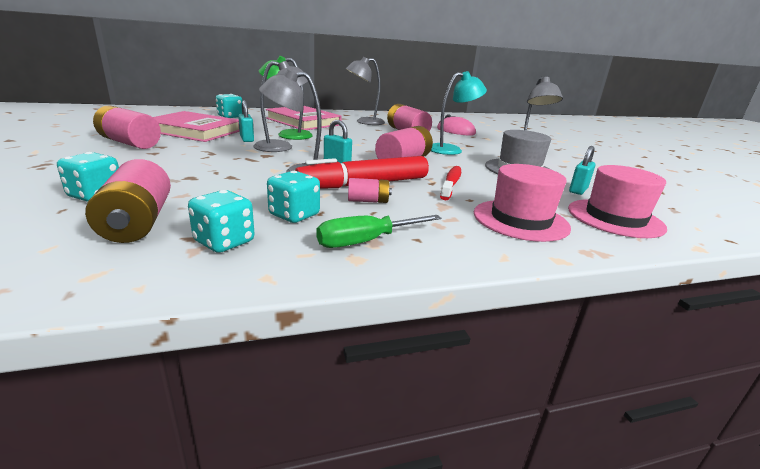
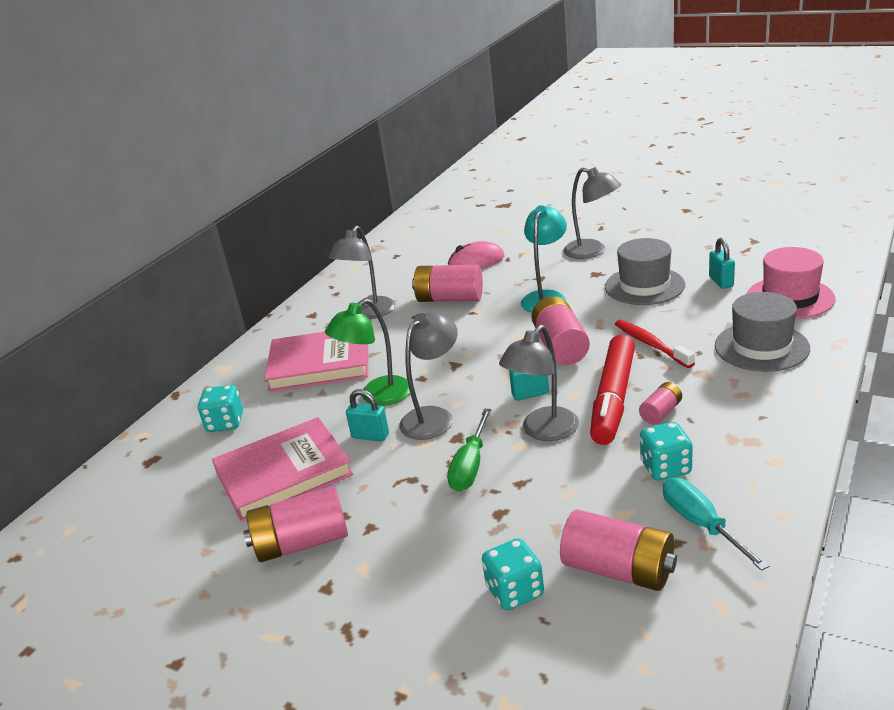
camera: 40 degrees left, 5 degrees up
turquoise dice [188,190,254,253] -> turquoise screwdriver [663,477,769,571]
green screwdriver [316,215,441,248] -> green screwdriver moved to [447,409,491,492]
pink hat [474,164,571,242] -> grey hat [715,292,810,372]

